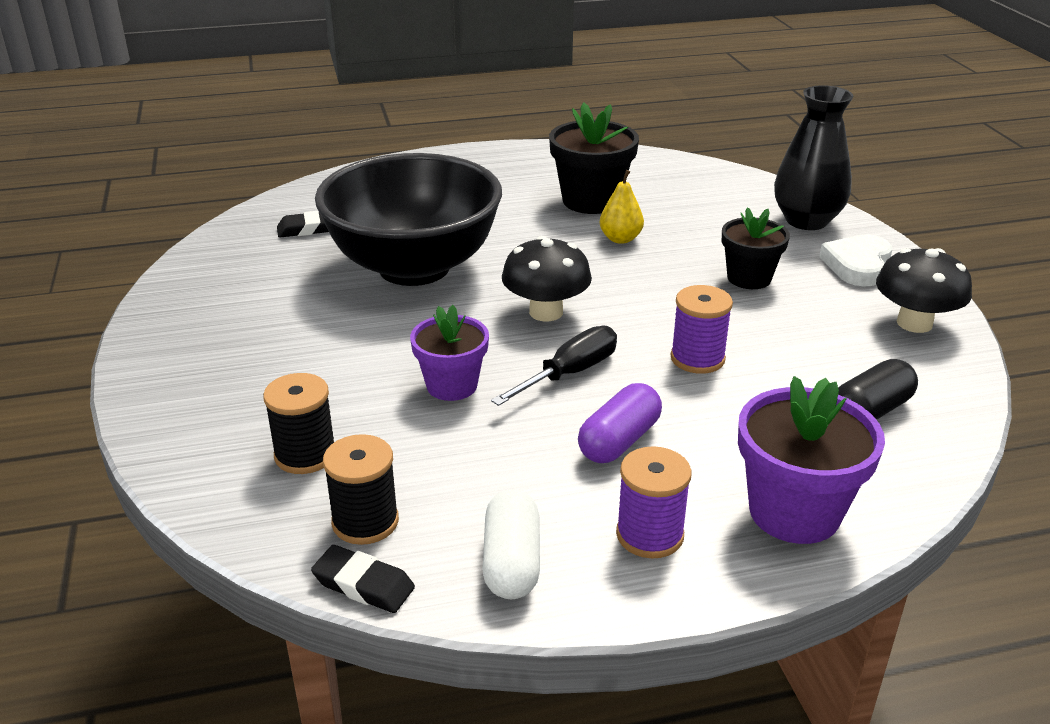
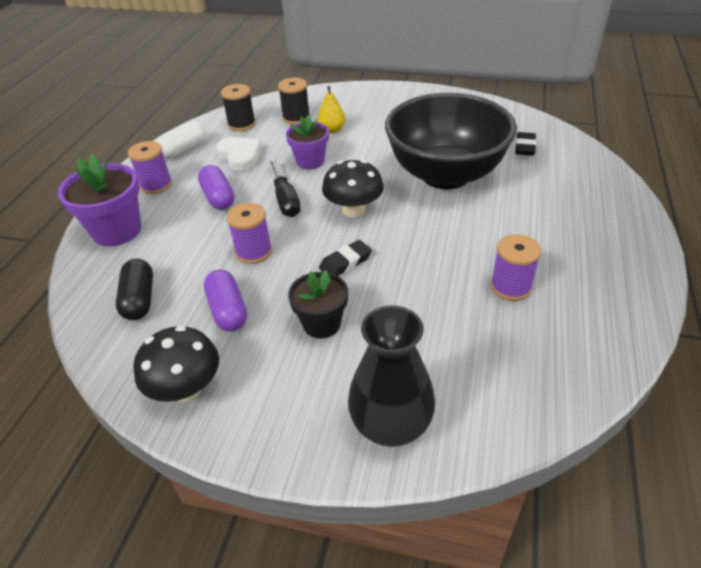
camera: 120 degrees right, 10 degrees up
black eraser [311,545,415,613] -> black eraser moved to [319,240,372,276]
white capsule [483,489,540,599] -> white capsule turned 75 degrees counterclockwise [156,121,206,158]
black flower pot [549,102,639,214] -> purple spool [491,234,541,301]
yellow pear [599,170,644,244] -> yellow pear moved to [318,86,346,133]
white heart [819,234,892,287] -> white heart moved to [216,137,262,171]
none -> purple capsule [204,269,247,331]

